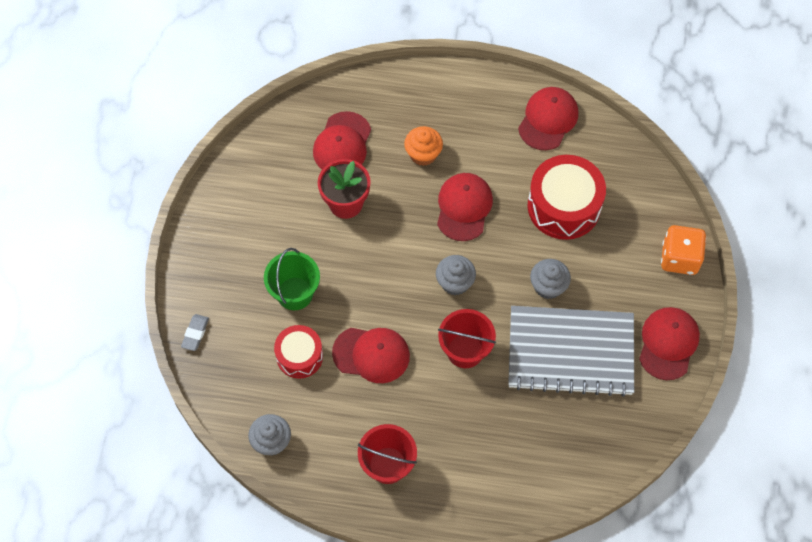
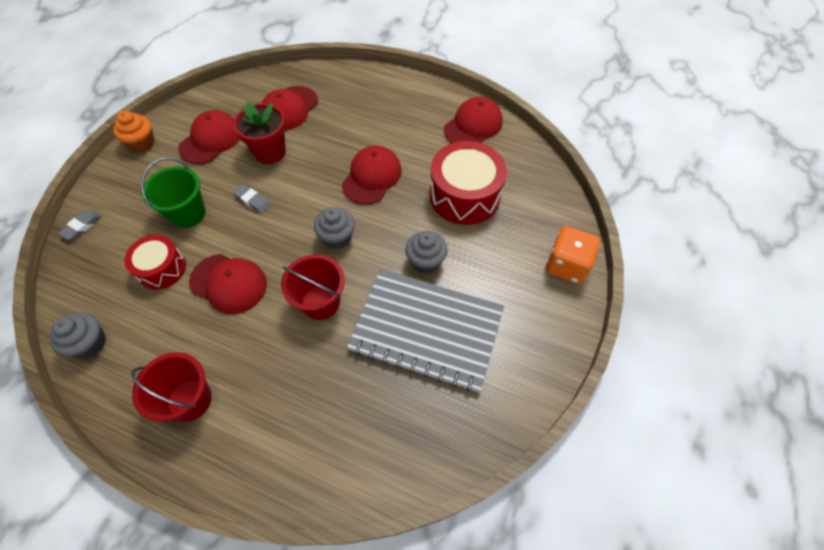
camera: 15 degrees right, 5 degrees down
orange cupcake [404,126,443,166] -> orange cupcake moved to [113,111,155,152]
red cap [639,307,700,380] -> red cap moved to [178,110,240,164]
none -> grey eraser [233,184,271,214]

